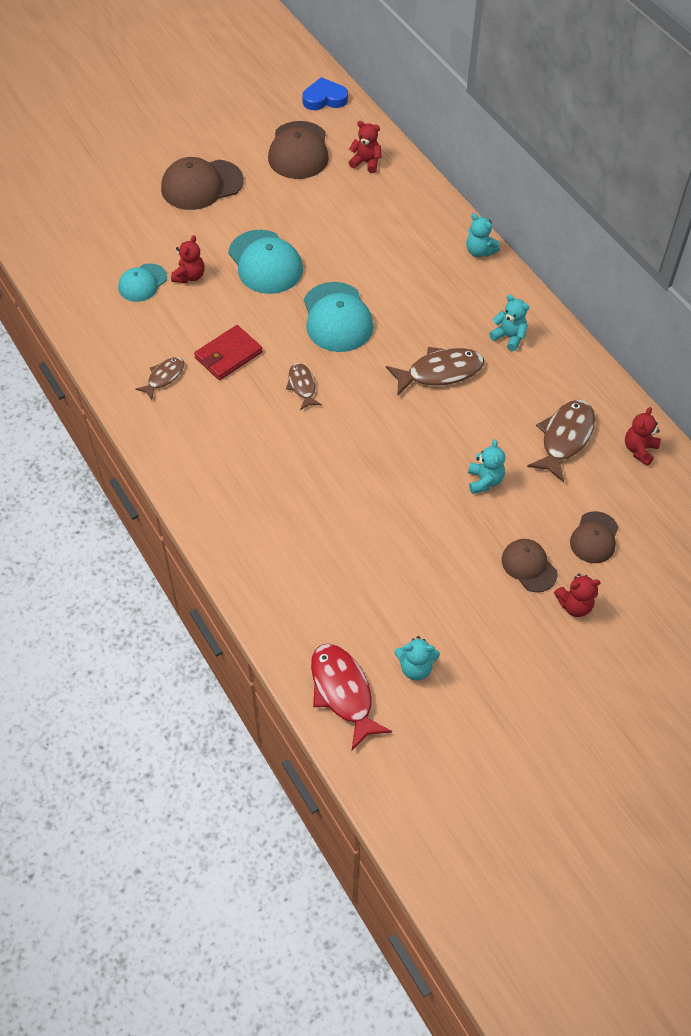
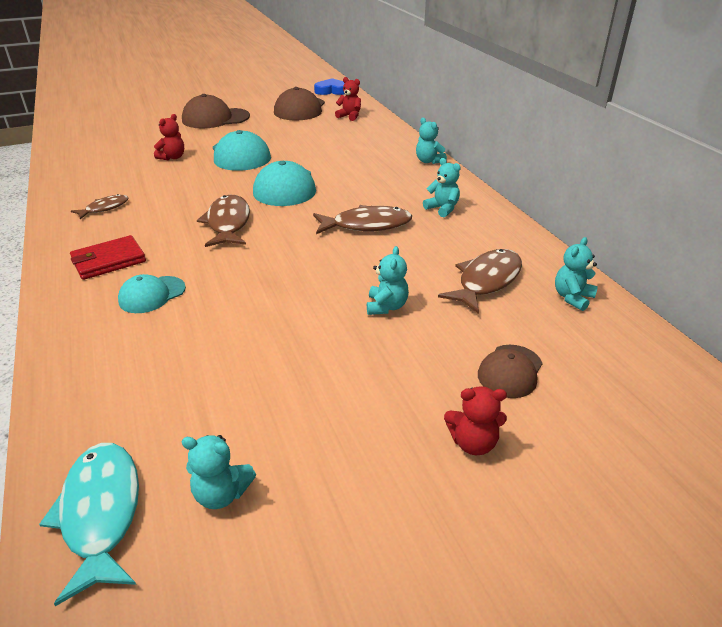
camera: 10 degrees right, 20 degrees down
turquoise cap [118,264,167,302] -> turquoise cap moved to [118,274,186,313]
red wallet [194,325,262,380] -> red wallet moved to [70,235,146,280]
brown fish [286,363,322,410] -> brown fish [197,195,250,247], size x1.70
red fish [311,644,392,750] -> turquoise fish [39,443,139,606]
brown cap [502,539,558,592] -> none
red teddy bear [625,407,661,466] -> turquoise teddy bear [555,237,598,311]

